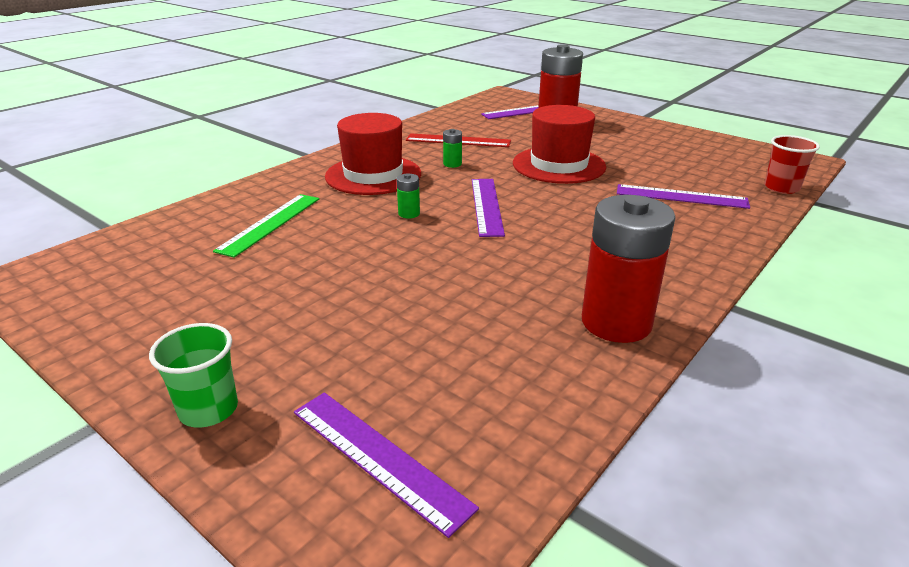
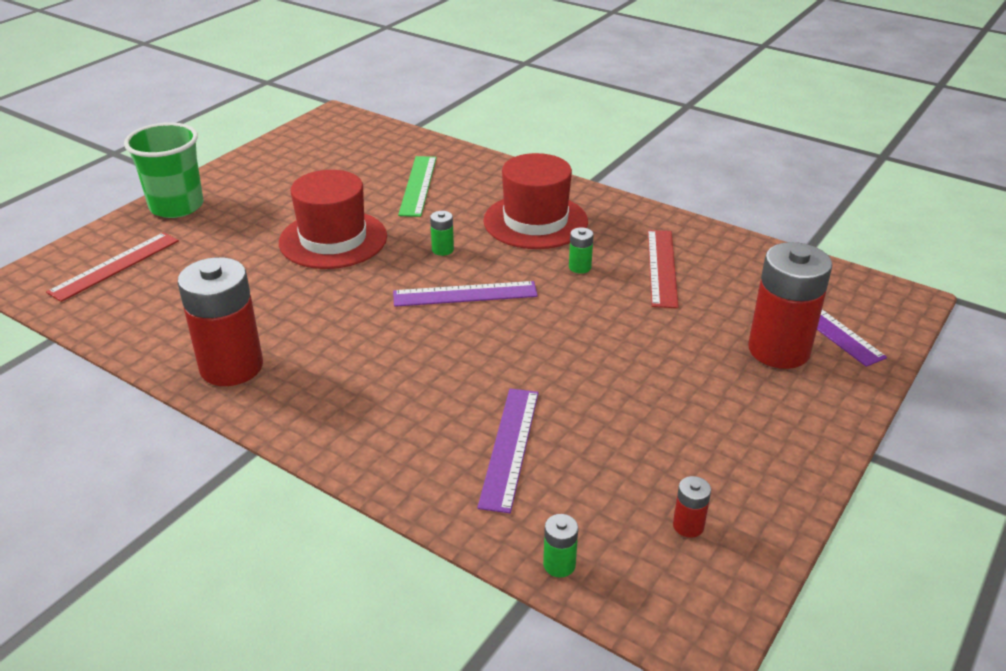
camera: 85 degrees right, 5 degrees up
green cup [149,323,238,428] -> green cup [124,122,203,218], size x1.56
green ruler [213,194,319,258] -> green ruler turned 75 degrees clockwise [398,156,437,217]
purple ruler [294,392,479,538] -> red ruler [46,232,179,302]
red hat [513,105,606,184] -> red hat moved to [279,170,387,269]
red cup [764,135,820,194] -> green battery [543,514,578,577]
none -> red battery [673,476,711,538]

